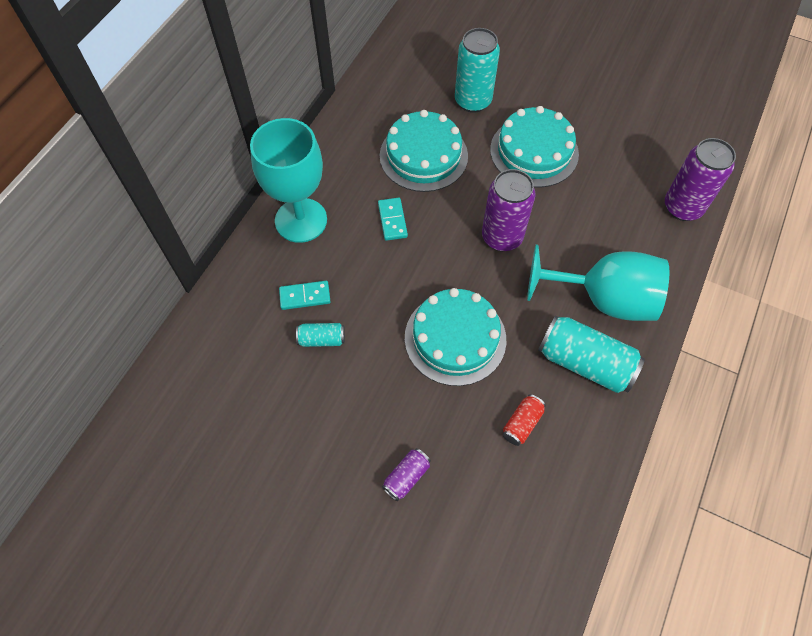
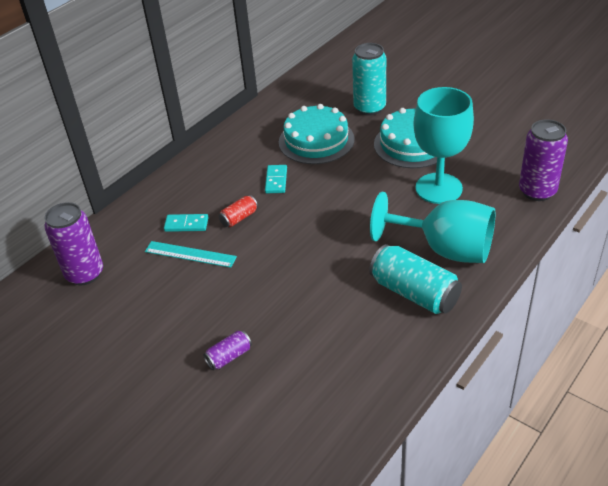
camera: 15 degrees right, 20 degrees down
turquoise goblet [250,118,327,243] -> turquoise goblet moved to [414,87,474,204]
turquoise can [296,323,345,347] -> turquoise ruler [145,241,237,268]
turquoise cake [405,288,506,386] -> none
purple can [482,169,536,251] -> purple can moved to [44,202,103,285]
red can [503,394,546,446] -> red can moved to [219,195,258,227]

